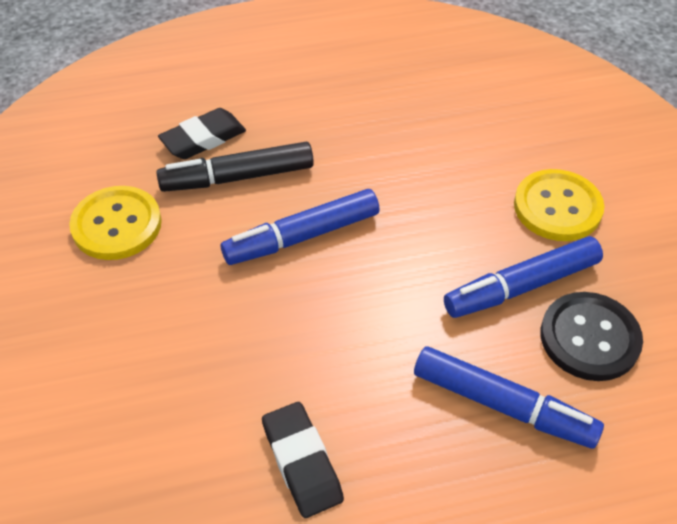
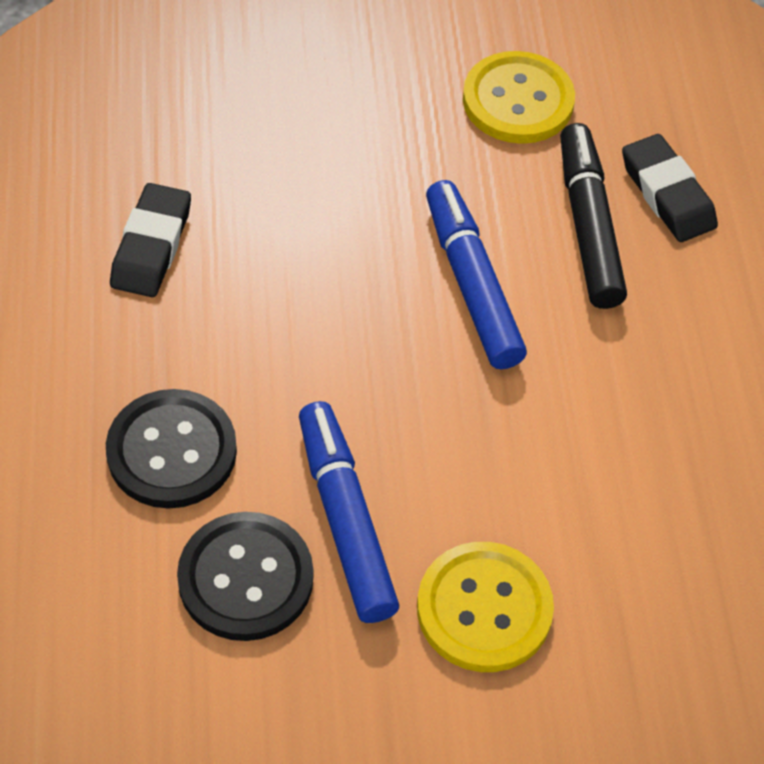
camera: 95 degrees right, 5 degrees up
black eraser [262,402,344,518] -> black eraser turned 60 degrees counterclockwise [110,183,191,297]
blue marker [414,346,604,449] -> black button [106,389,237,509]

